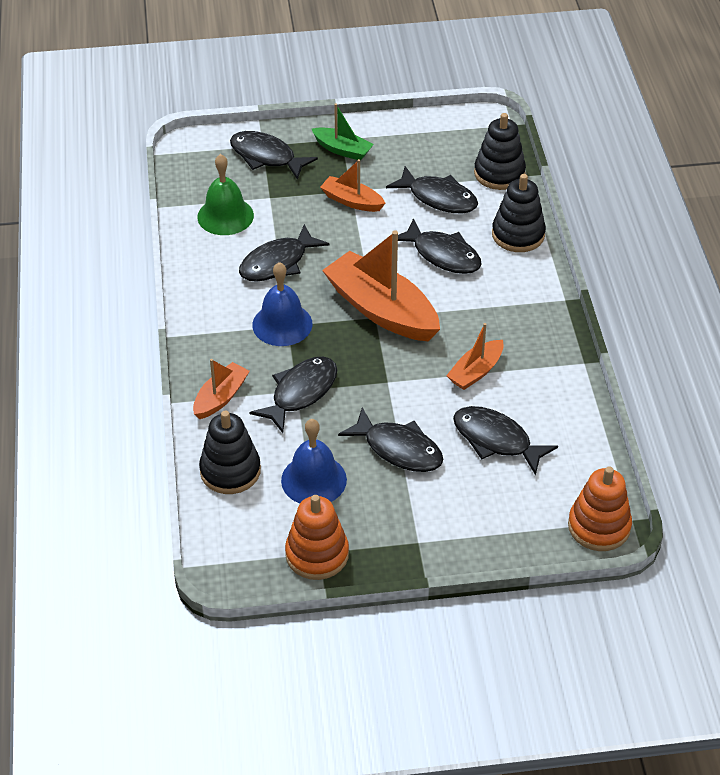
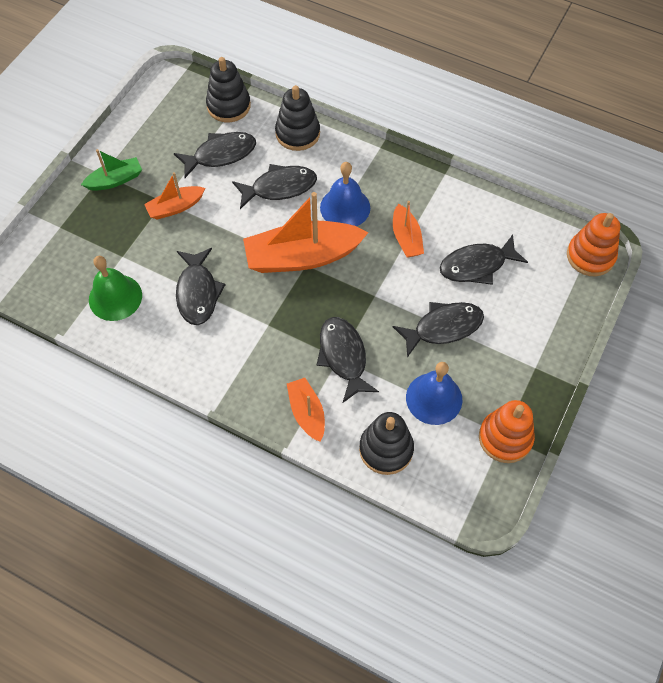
camera: 55 degrees left, 15 degrees up
black fish [230,131,318,180] -> none
blue bell [252,262,312,346] -> blue bell moved to [320,162,370,227]

